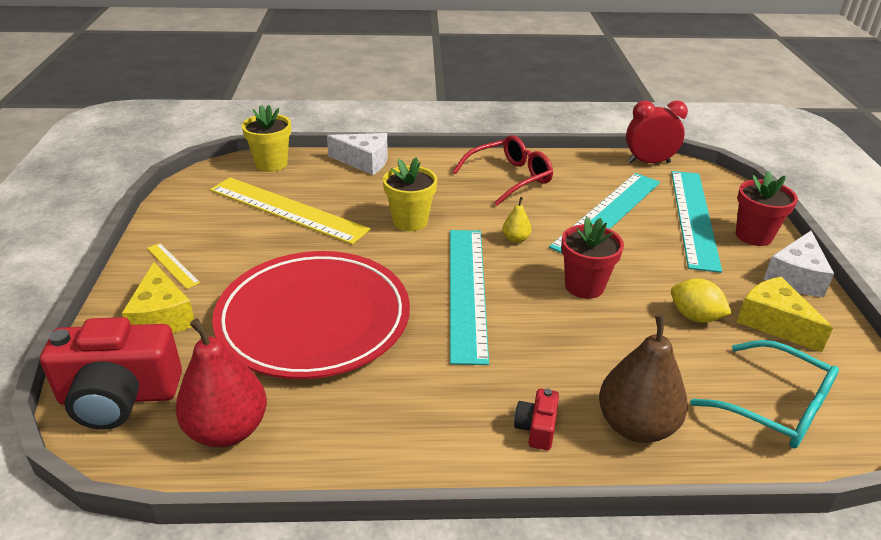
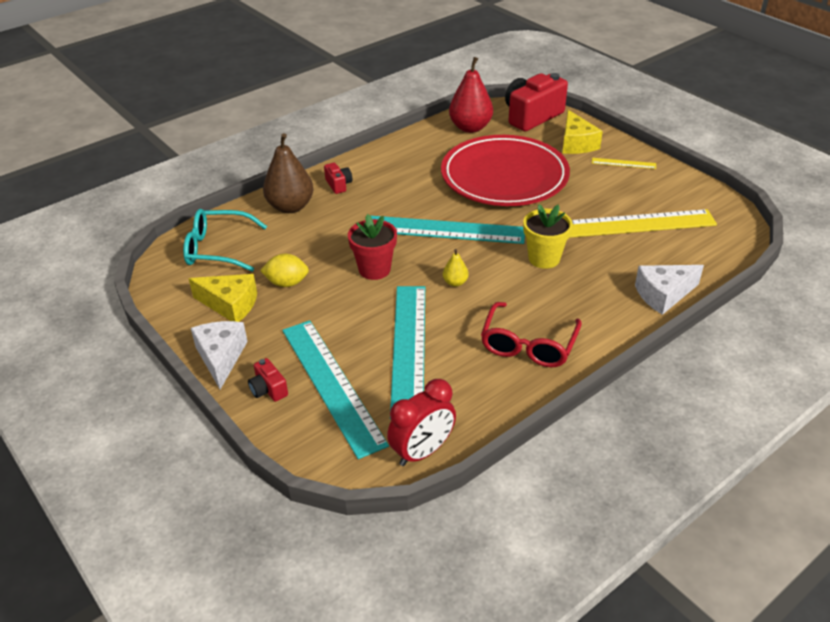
camera: 145 degrees right, 5 degrees up
yellow cheese [122,262,194,333] -> yellow cheese turned 135 degrees counterclockwise [562,110,603,154]
yellow flower pot [242,105,291,172] -> none
turquoise ruler [450,230,489,365] -> turquoise ruler turned 45 degrees counterclockwise [371,216,525,244]
red flower pot [736,171,798,246] -> red camera [248,358,288,402]

